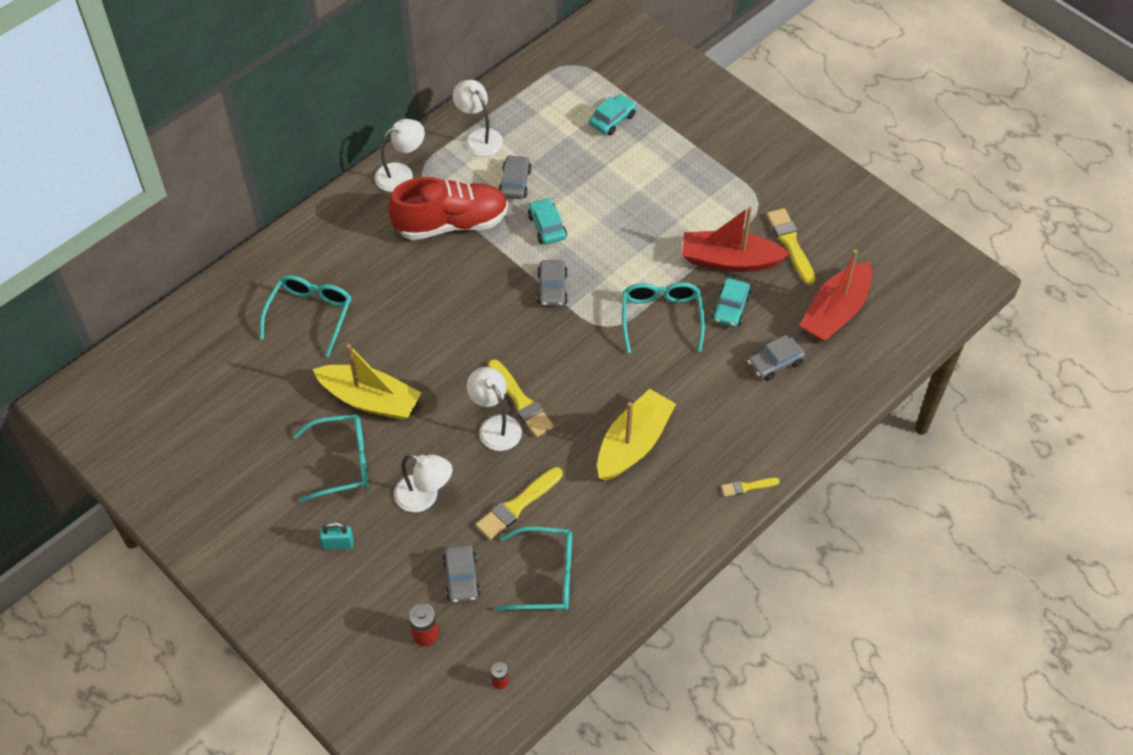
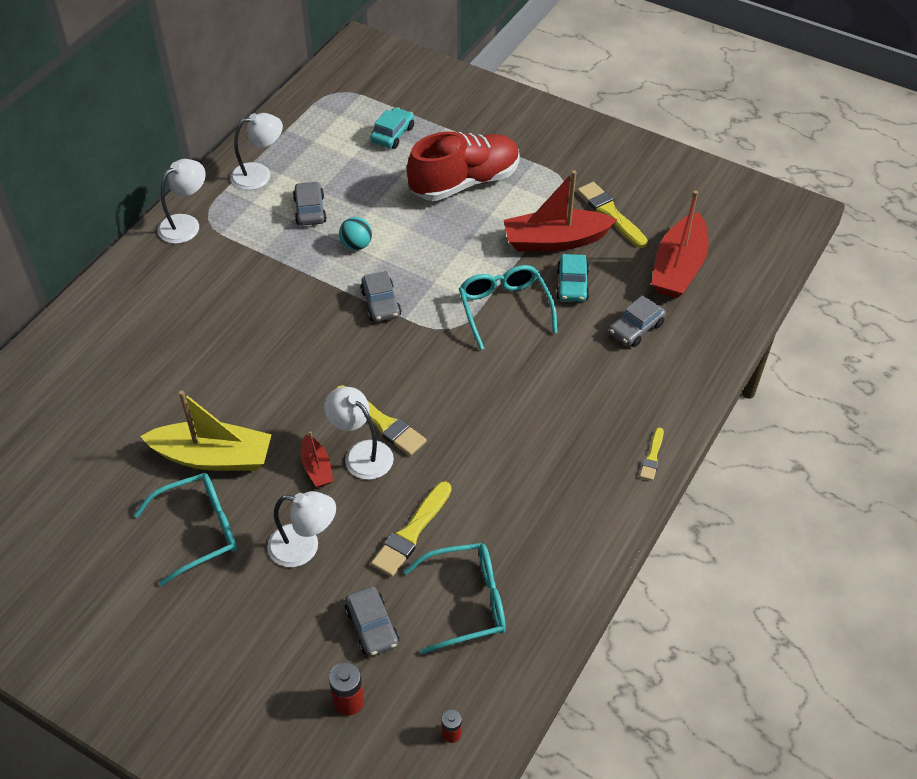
camera: 15 degrees left, 5 degrees down
turquoise glasses [260,275,351,357] -> none
turquoise padlock [320,522,354,550] -> none
red shoe [388,177,508,240] -> red shoe moved to [407,131,520,201]
white lamp [453,80,503,156] -> white lamp turned 120 degrees clockwise [230,113,283,190]
turquoise car [528,198,567,245] -> turquoise ball [339,217,372,250]
yellow boat [597,389,676,481] -> none
yellow brush [721,478,780,497] -> yellow brush turned 45 degrees counterclockwise [640,428,664,481]
none -> red boat [301,431,333,487]

